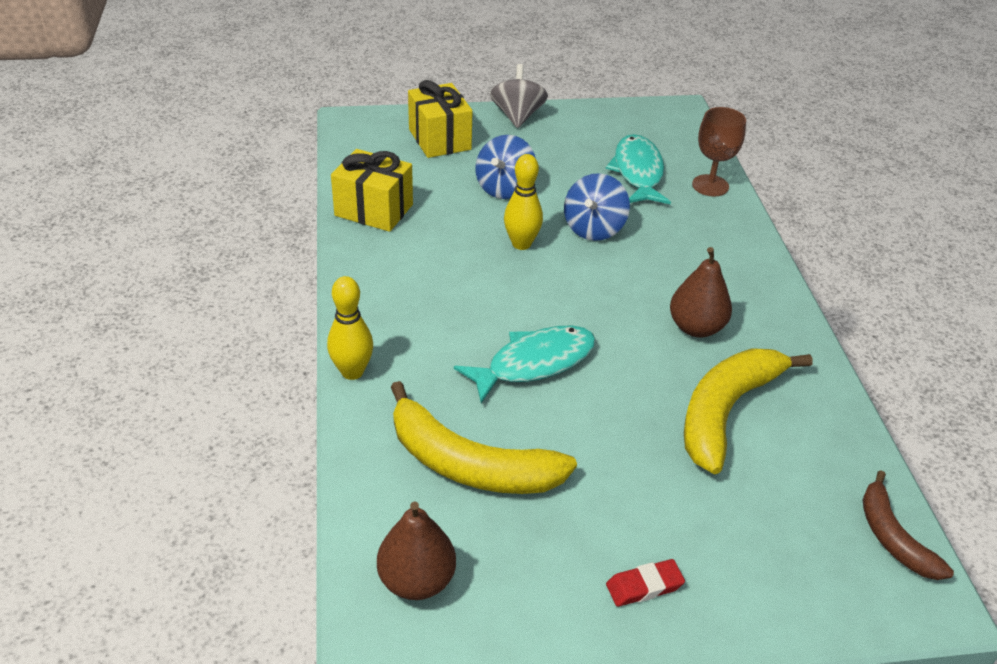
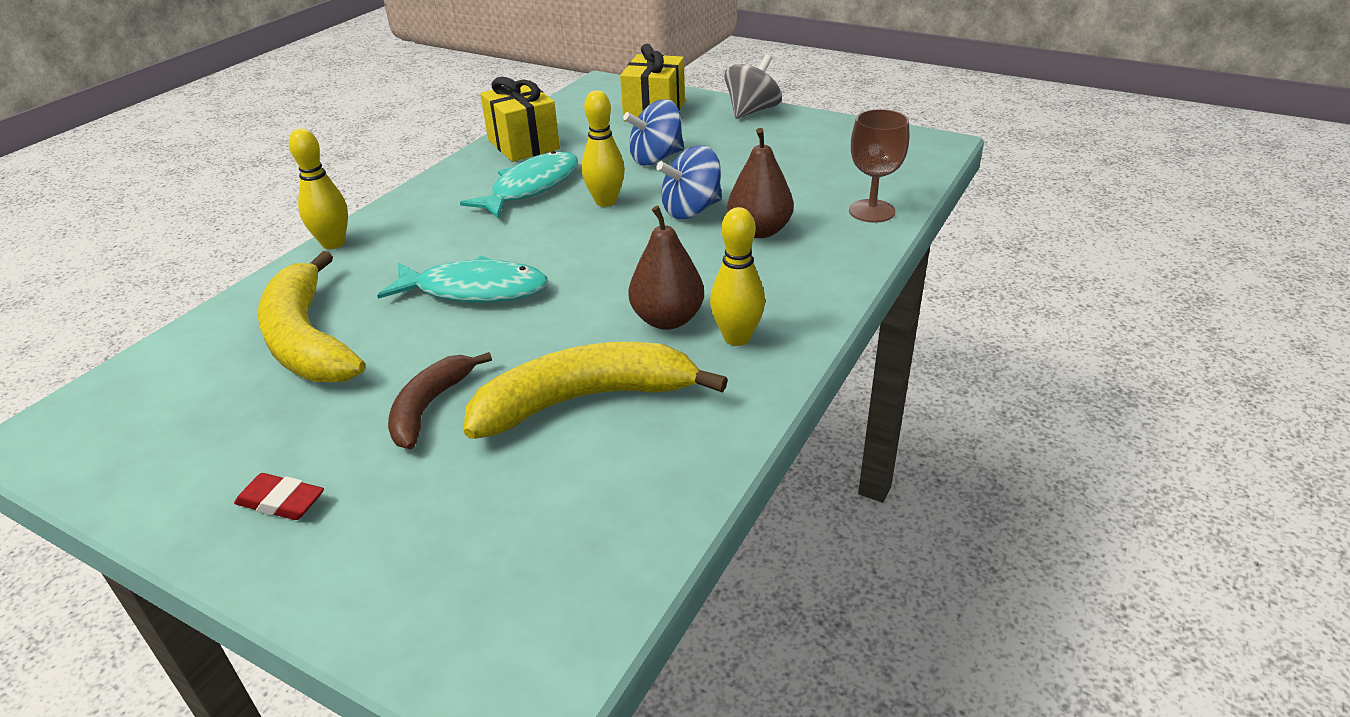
camera: 40 degrees right, 5 degrees down
brown pear [377,501,456,600] -> brown pear moved to [728,128,794,238]
turquoise fish [606,134,671,204] -> turquoise fish moved to [460,151,578,218]
brown banana [862,470,954,580] -> brown banana moved to [388,352,492,449]
none -> yellow bowling pin [710,207,765,346]

